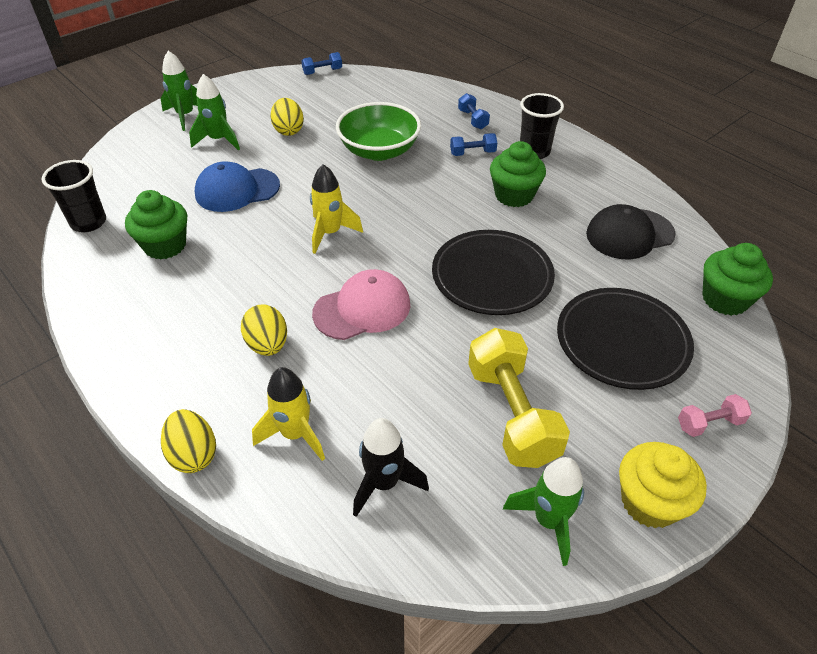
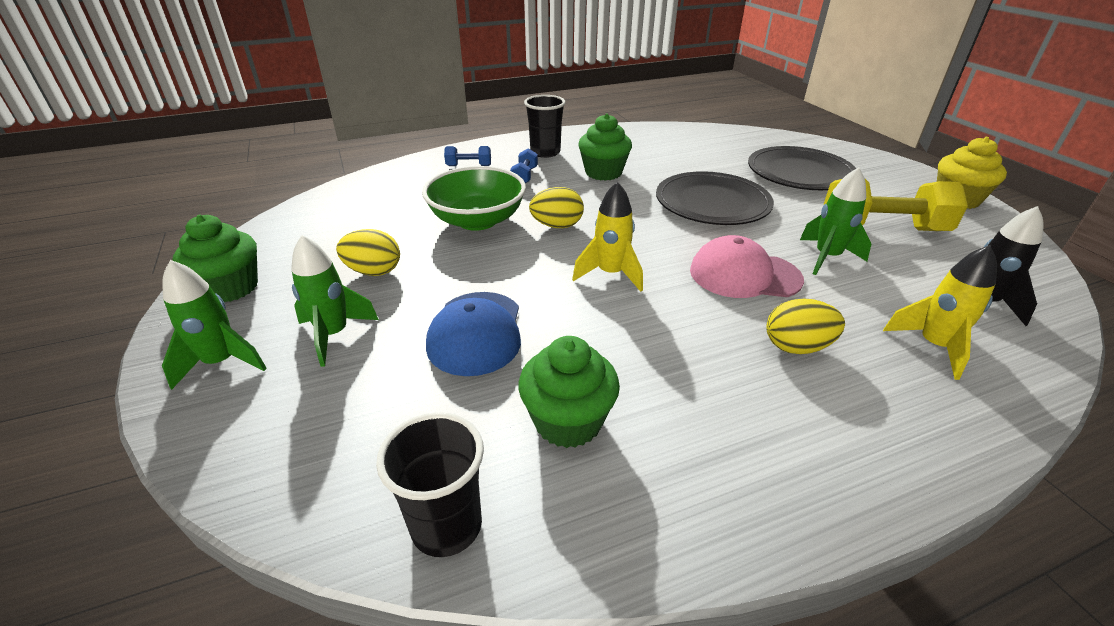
camera: 70 degrees left, 10 degrees down
yellow egg [161,409,216,473] -> yellow egg moved to [529,187,584,228]
blue dumbbell [301,52,342,75] -> none
pink cap [312,269,410,340] -> pink cap turned 75 degrees counterclockwise [690,235,804,298]
green rocket [503,457,584,566] -> green rocket moved to [800,167,872,275]
black cap [586,204,675,260] -> none
pink dumbbell [678,394,752,437] -> none
green cupcake [702,243,773,316] -> green cupcake moved to [173,214,258,302]

